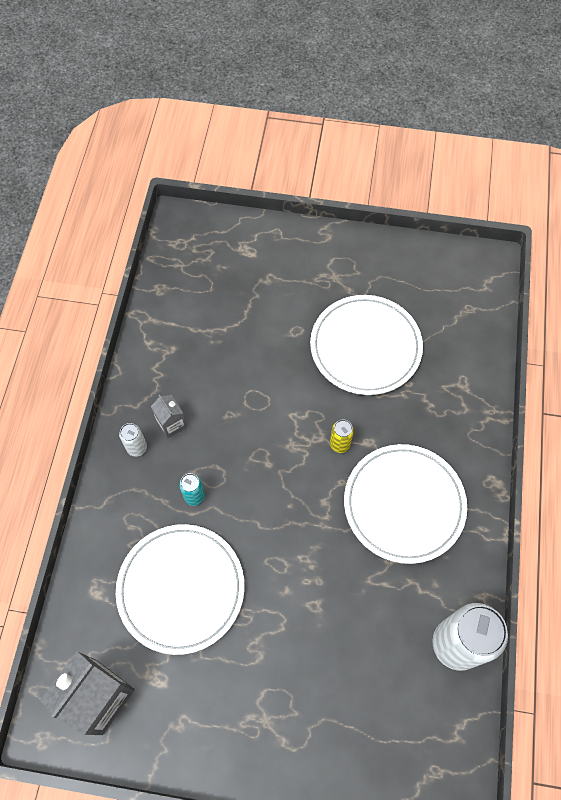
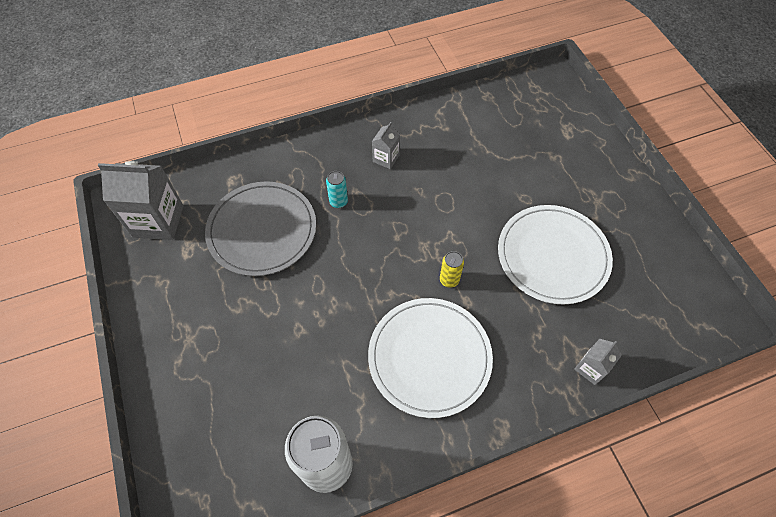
camera: 60 degrees right, 5 degrees down
white plate [116,524,244,655] -> grey plate [205,181,316,276]
white can [119,423,147,457] -> none
none -> grey carton [574,339,622,385]

